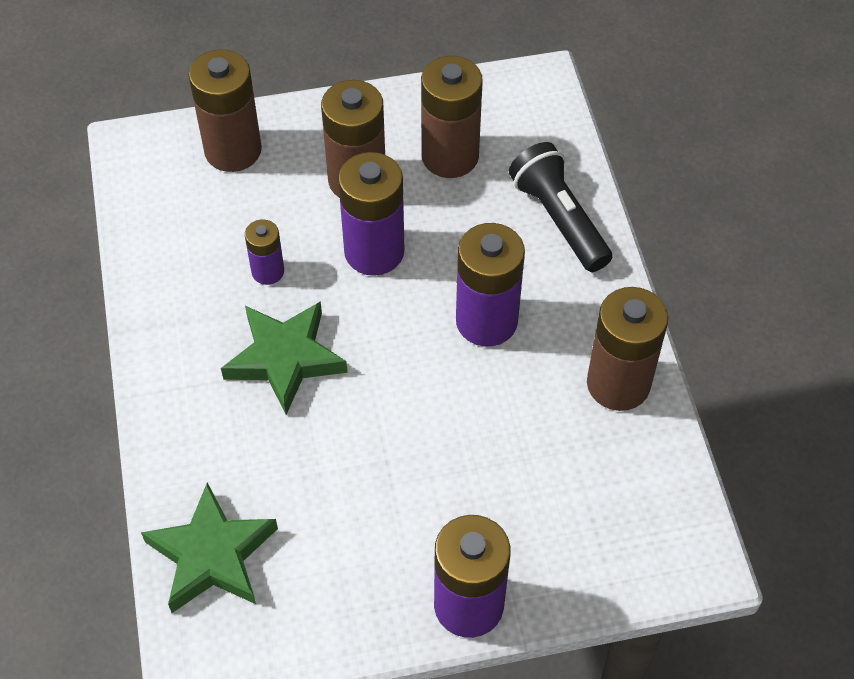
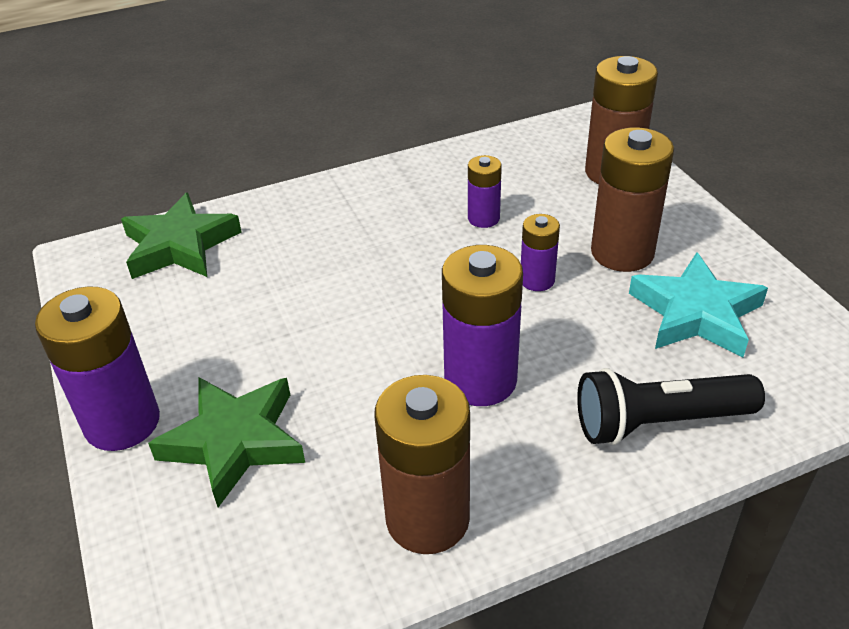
camera: 80 degrees right, 15 degrees down
green star [221,301,348,415] -> green star moved to [148,377,305,507]
purple battery [338,152,404,276] -> purple battery [521,214,560,291], size x0.54
brown battery [421,56,483,178] -> turquoise star [629,252,768,357]
black flashlight [509,142,612,272] -> black flashlight turned 150 degrees counterclockwise [577,368,765,445]

